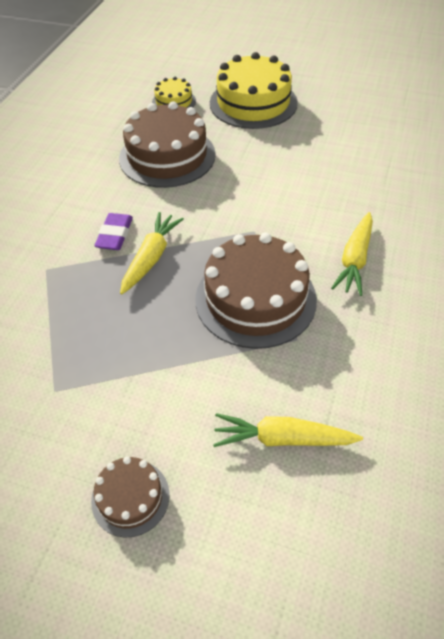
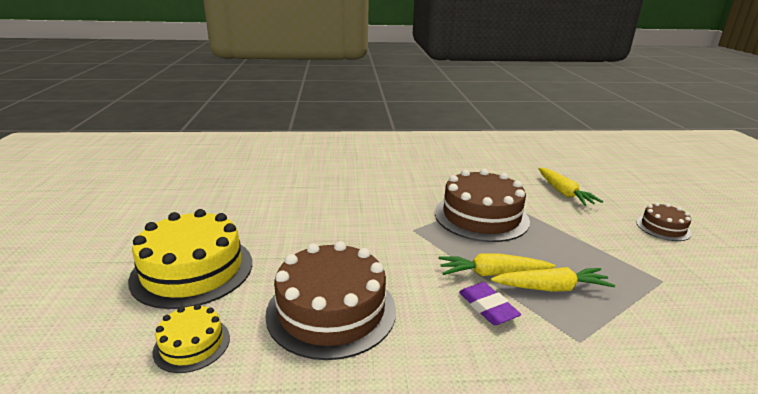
camera: 115 degrees left, 25 degrees down
purple eraser [94,213,133,250] -> purple eraser turned 75 degrees clockwise [459,282,521,325]
yellow carrot [331,212,373,296] -> yellow carrot moved to [491,267,615,292]

